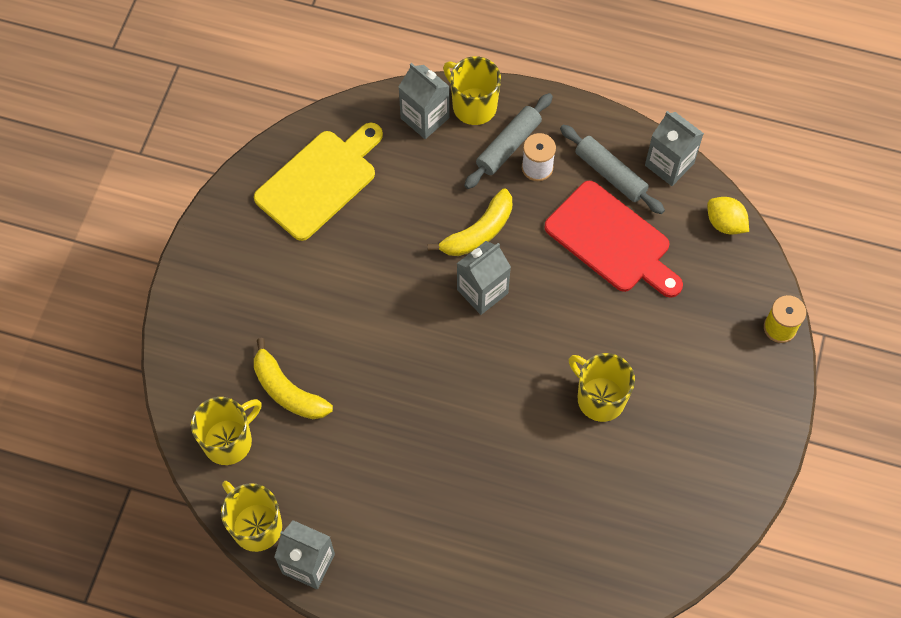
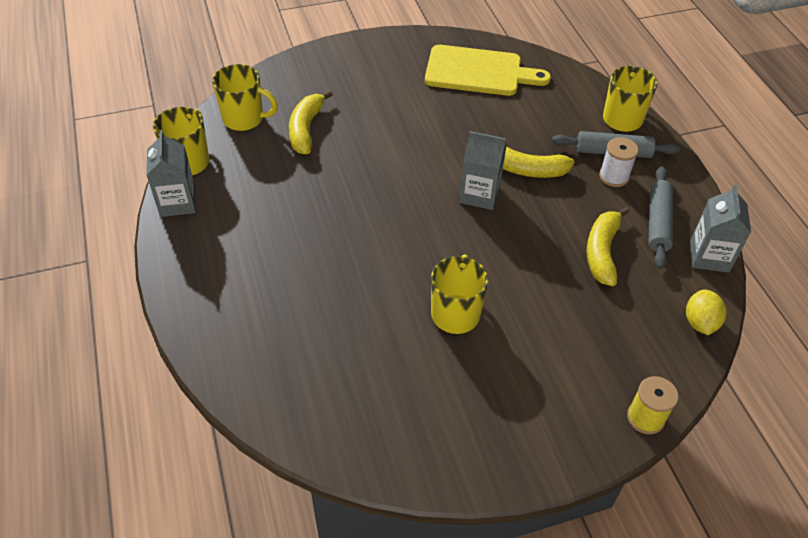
camera: 55 degrees right, 15 degrees down
grey carton [399,63,450,139] -> none
red cutting board [544,181,683,298] -> yellow banana [587,207,629,286]

